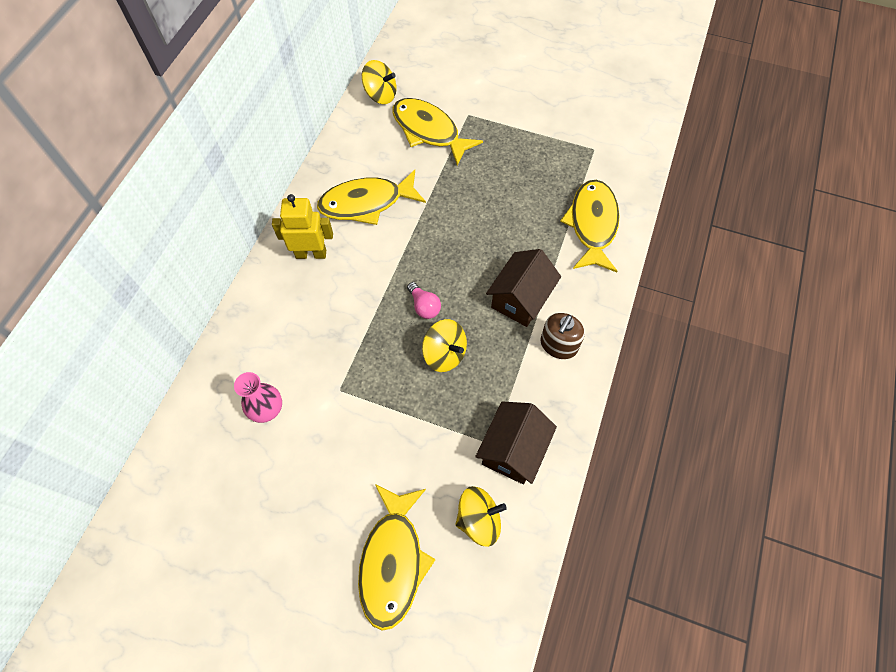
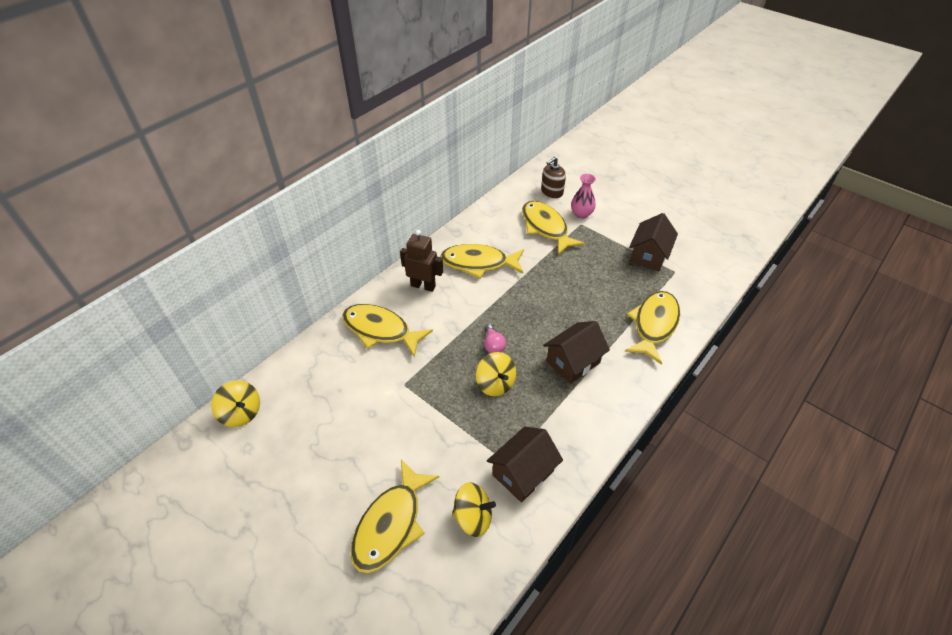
camera: 20 degrees right, 15 degrees down
pink vase [234,372,282,423] -> pink vase moved to [571,174,596,219]
yellow robot [272,194,333,259] -> brown robot [400,230,443,292]
yellow spinning top [362,60,396,104] -> yellow spinning top moved to [211,380,260,427]
brown soap dispenser [540,313,585,359] -> brown soap dispenser moved to [541,157,566,199]
none -> yellow fish [342,304,433,357]
none -> brown house [629,213,678,271]

